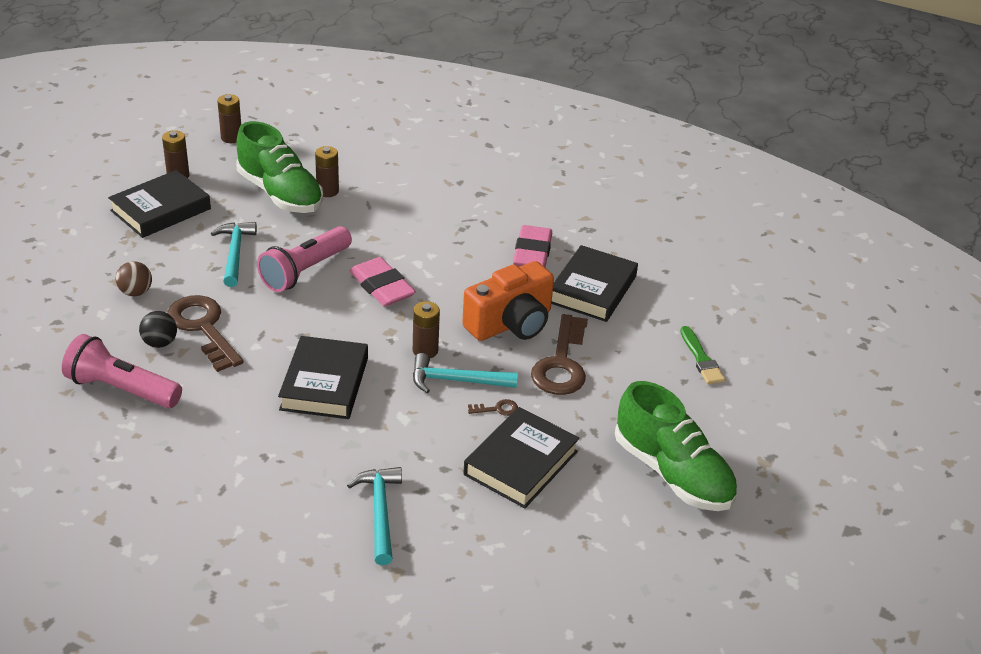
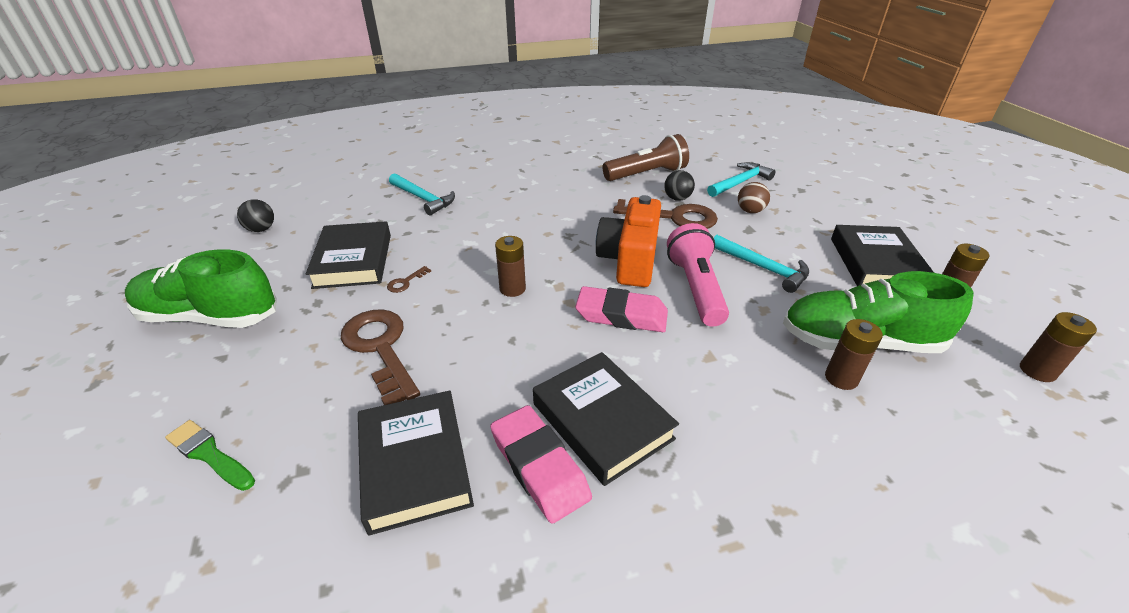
camera: 140 degrees right, 0 degrees up
pink flashlight [62,334,182,408] -> brown flashlight [603,134,689,181]
black book [278,336,368,419] -> black book moved to [533,352,679,486]
turquoise hammer [413,353,518,393] -> turquoise hammer moved to [707,162,775,197]
orange camera [462,261,554,341] -> orange camera moved to [596,195,661,287]
none -> black ball [237,199,274,232]

